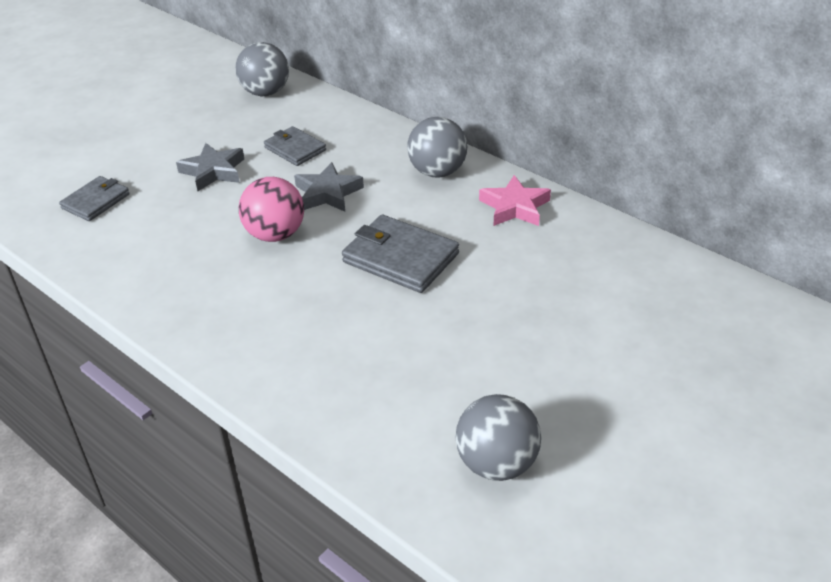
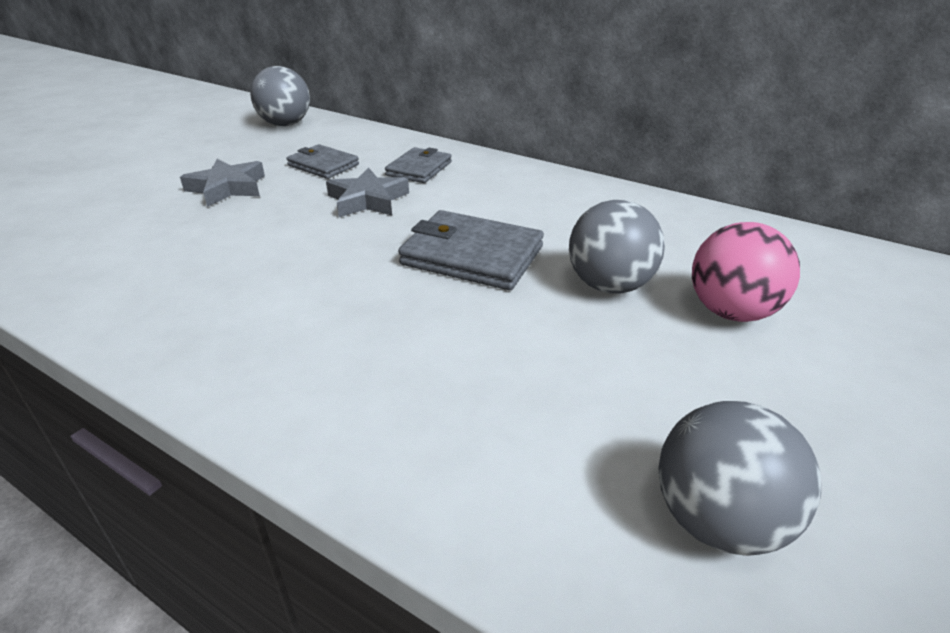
camera: 10 degrees left, 5 degrees down
grey wallet [59,176,130,221] -> grey wallet moved to [385,147,452,183]
pink ball [239,177,304,242] -> pink ball moved to [692,222,800,322]
grey ball [407,117,467,178] -> grey ball moved to [569,200,665,294]
pink star [479,175,551,226] -> none

